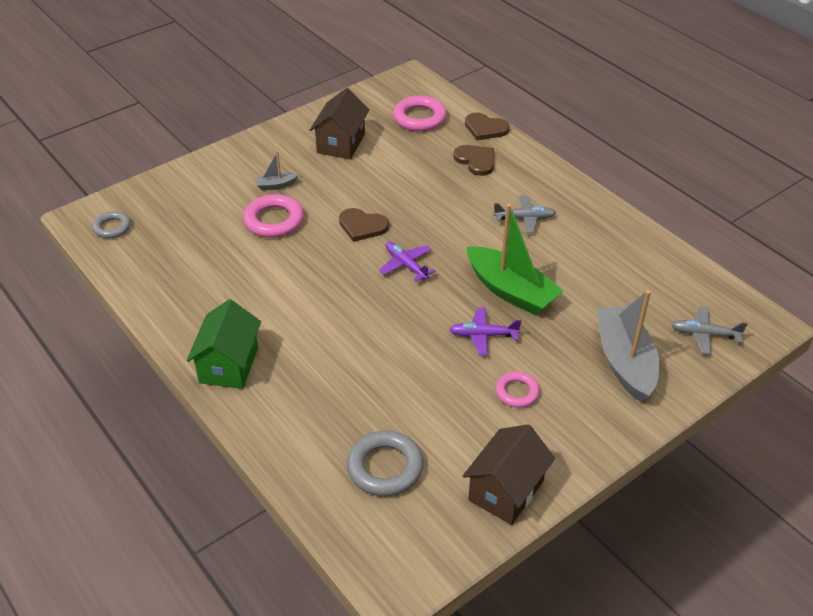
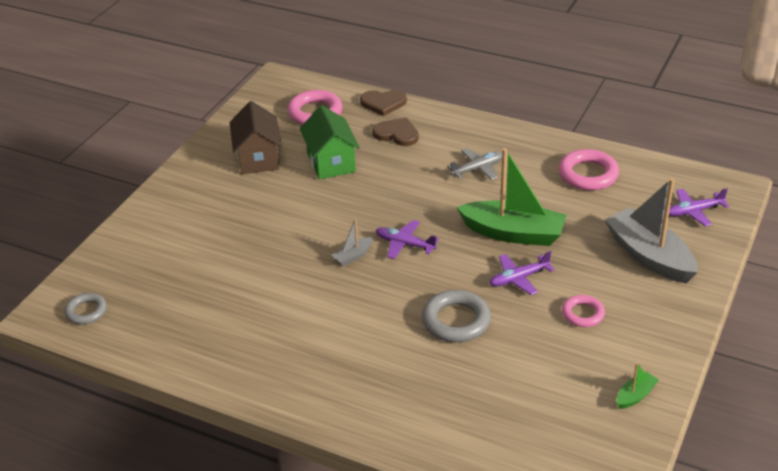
camera: 25 degrees left, 5 degrees down
green house [187,299,261,389] -> green house moved to [300,105,360,180]
pink ring [243,194,304,238] -> pink ring moved to [559,149,619,190]
grey boat [255,151,298,190] -> grey boat moved to [332,219,373,266]
brown heart [339,208,389,242] -> none
grey ring [347,431,424,496] -> grey ring moved to [422,290,491,342]
brown house [463,424,555,525] -> green boat [617,363,659,409]
grey plane [672,306,747,354] -> purple plane [669,188,729,226]

